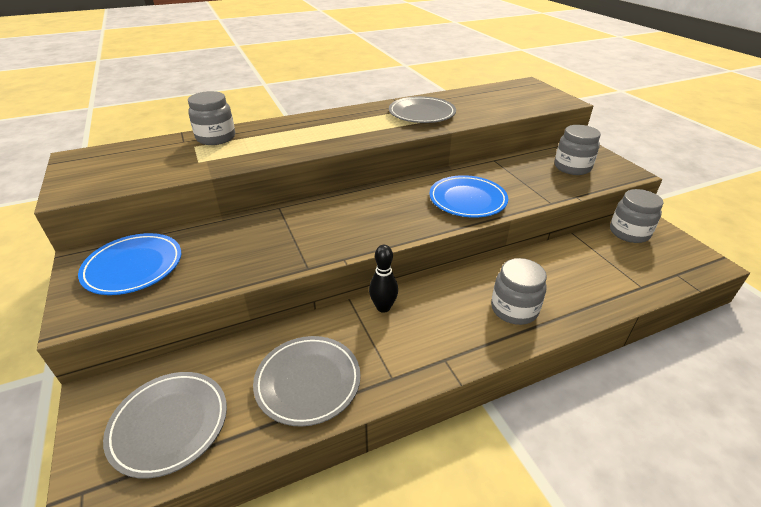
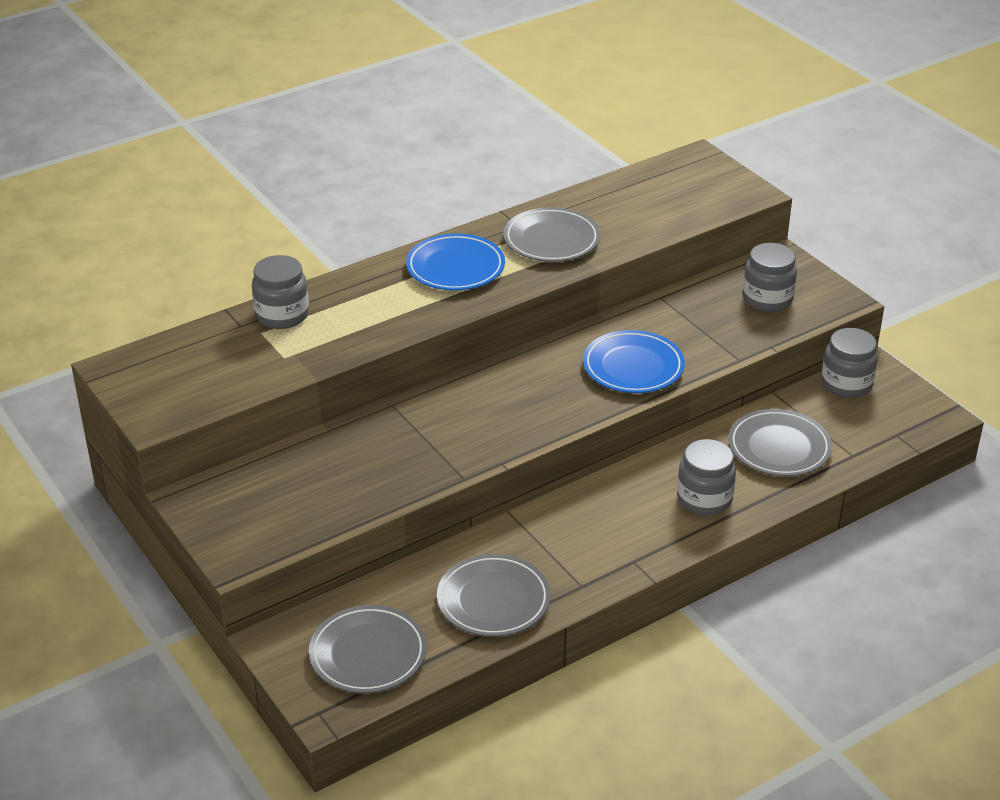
camera: 10 degrees left, 0 degrees up
blue plate [78,233,181,295] -> blue plate moved to [406,233,505,291]
black bowling pin [369,245,398,313] -> none
none -> grey plate [728,409,832,476]

